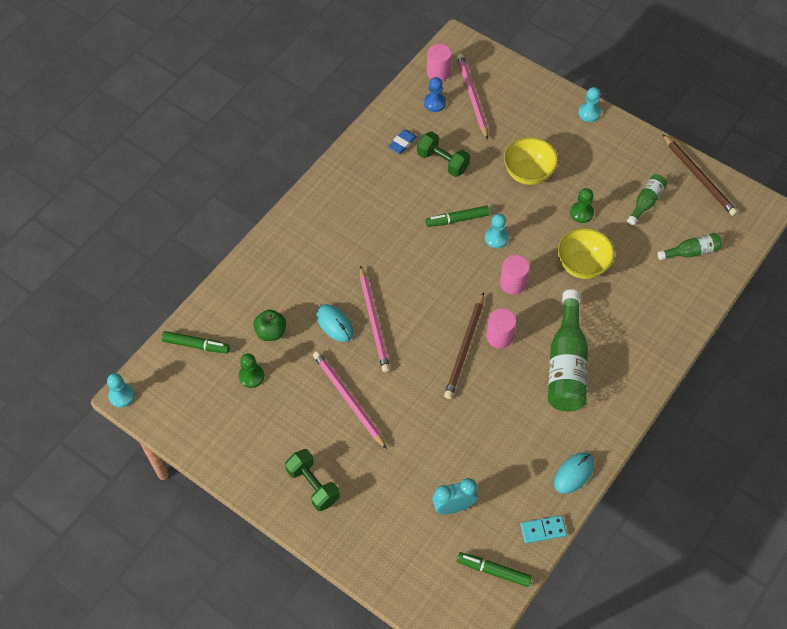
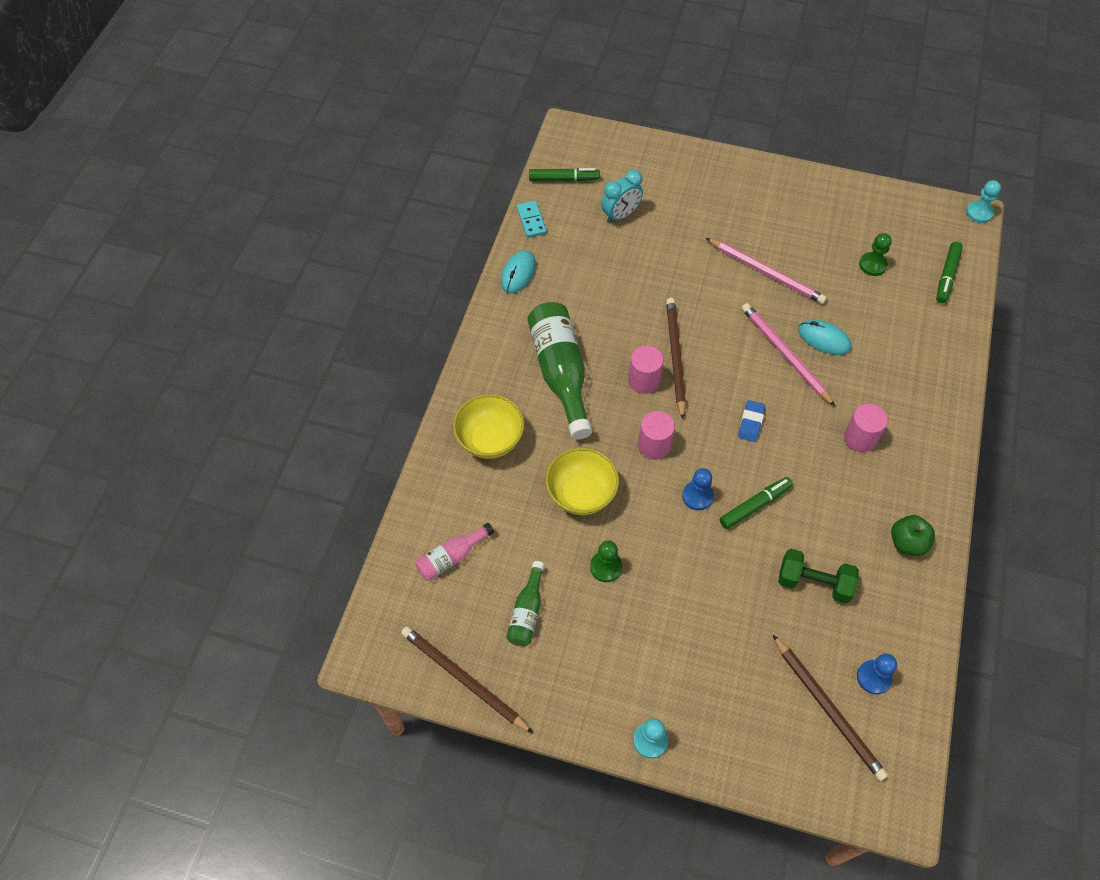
camera: 160 degrees right, 0 degrees up
green marker [161,331,230,353] -> green marker turned 60 degrees counterclockwise [936,242,963,303]
green apple [253,310,286,341] -> green apple moved to [891,515,935,556]
green dumbbell [285,449,340,511] -> none
blue eraser [388,130,417,154] -> blue eraser moved to [738,400,765,442]
pink cylinder [427,44,452,81] -> pink cylinder moved to [844,404,888,452]
pink pencil [457,54,488,140] -> brown pencil [773,635,888,781]
turquoise pawn [485,214,509,248] -> blue pawn [682,468,714,510]
yellow bowl [504,137,558,185] -> yellow bowl moved to [453,394,525,459]
turquoise domino [520,515,567,543] -> turquoise domino turned 75 degrees counterclockwise [517,201,547,238]
green bottle [658,233,721,260] -> pink bottle [415,523,494,581]

